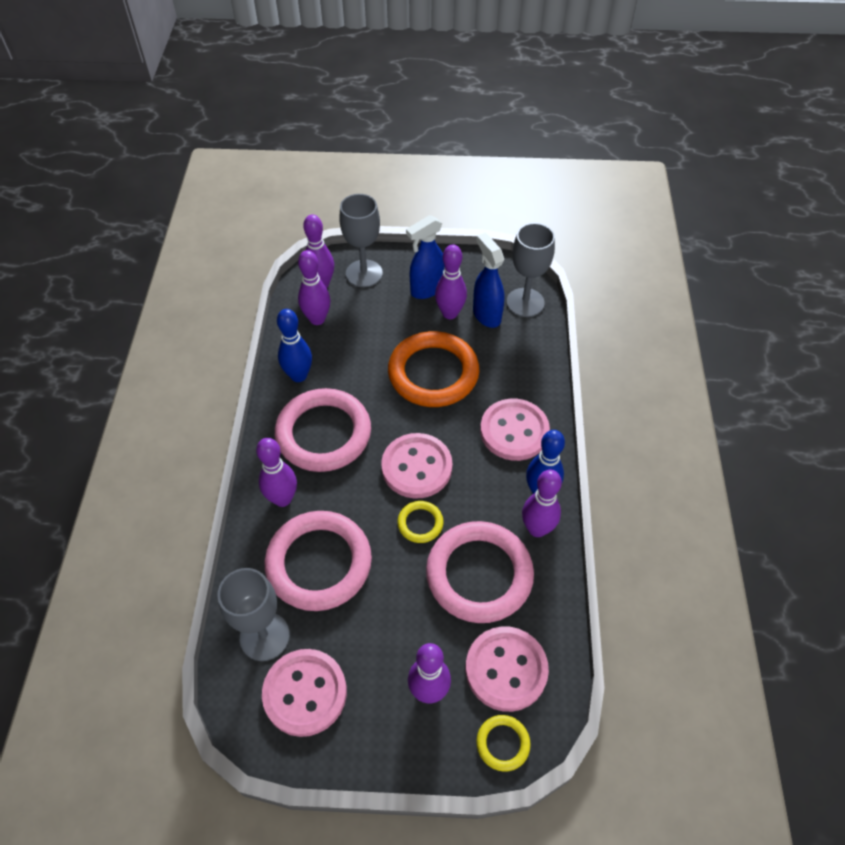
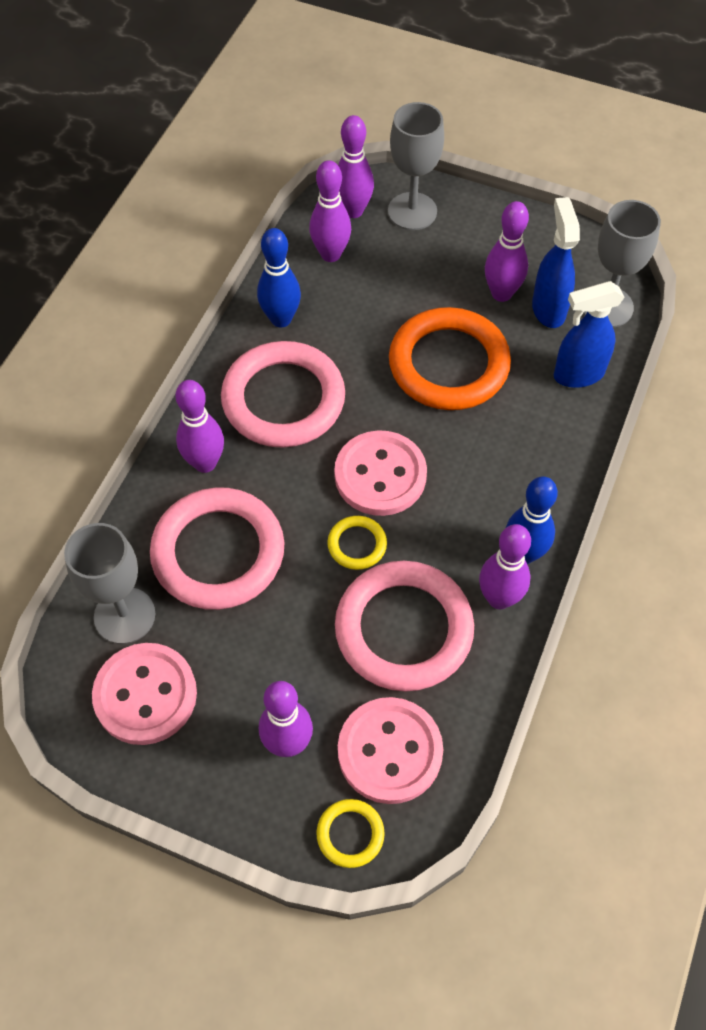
camera: 20 degrees right, 5 degrees up
blue spray bottle [406,215,445,299] -> blue spray bottle moved to [554,281,625,388]
pink button [480,399,550,461] -> none

